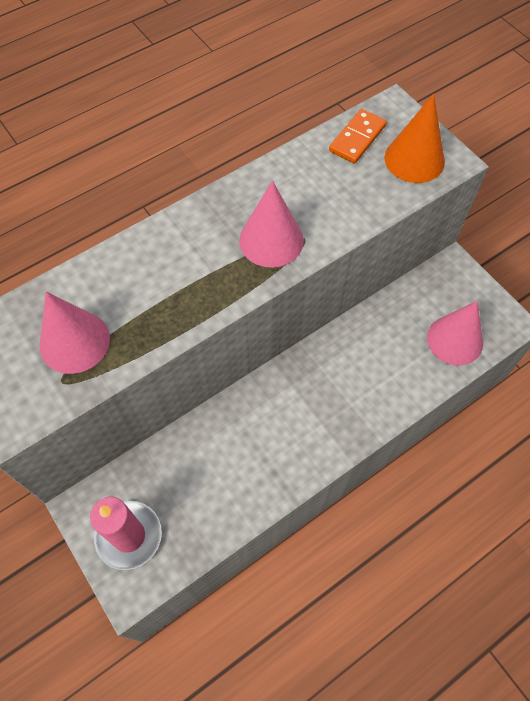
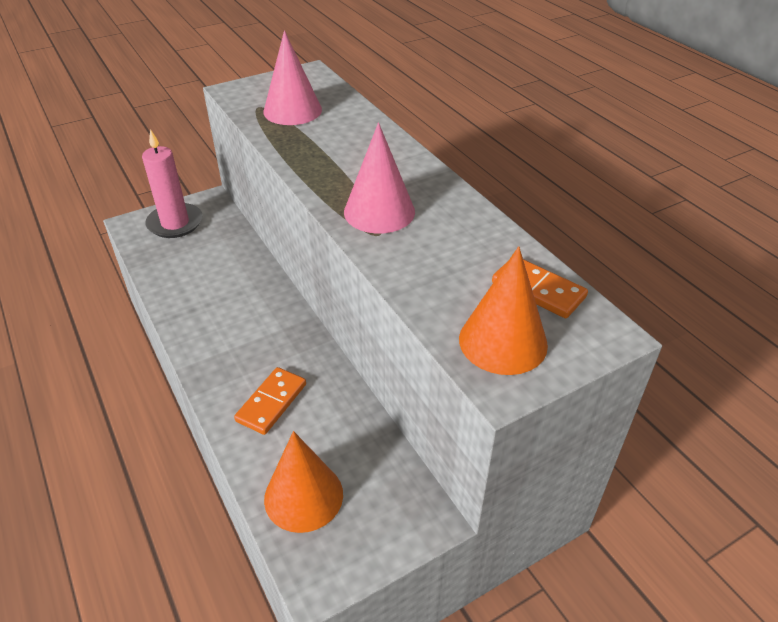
camera: 95 degrees right, 20 degrees down
pink cone [427,301,483,366] -> orange cone [264,431,343,533]
none -> orange domino [234,367,306,435]

